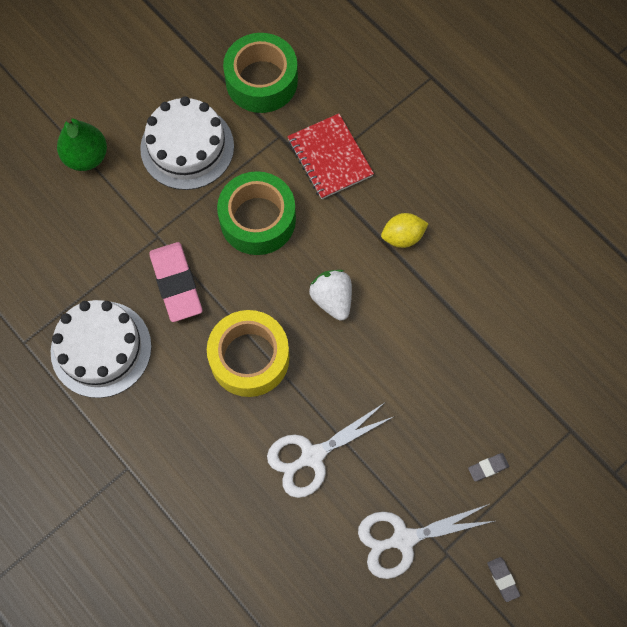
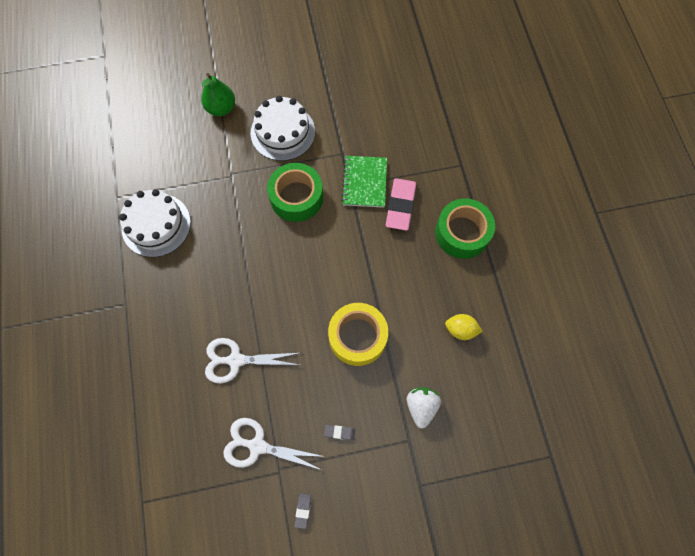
camera: 30 degrees right, 0 degrees up
pink eraser [149,242,203,322] -> pink eraser moved to [386,178,416,231]
yellow tape [207,310,289,397] -> yellow tape moved to [328,303,388,366]
green tape [223,33,298,113] -> green tape moved to [435,199,495,259]
red notebook [287,113,374,199] -> green notebook [342,156,387,208]
white strawberry [309,270,352,321] -> white strawberry moved to [407,387,441,428]
yellow lemon [381,213,428,248] -> yellow lemon moved to [445,314,483,340]

